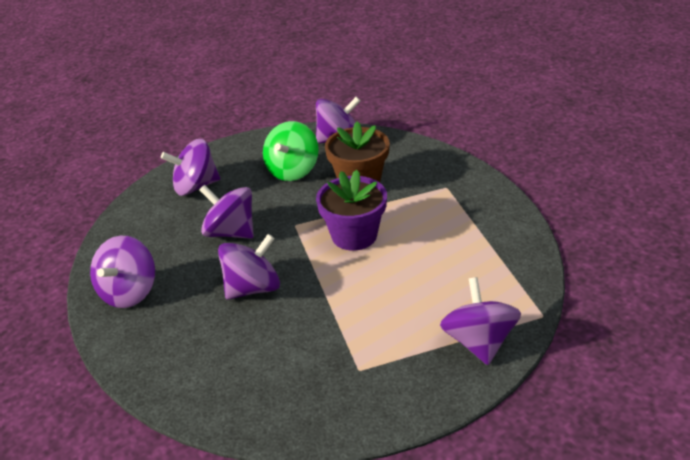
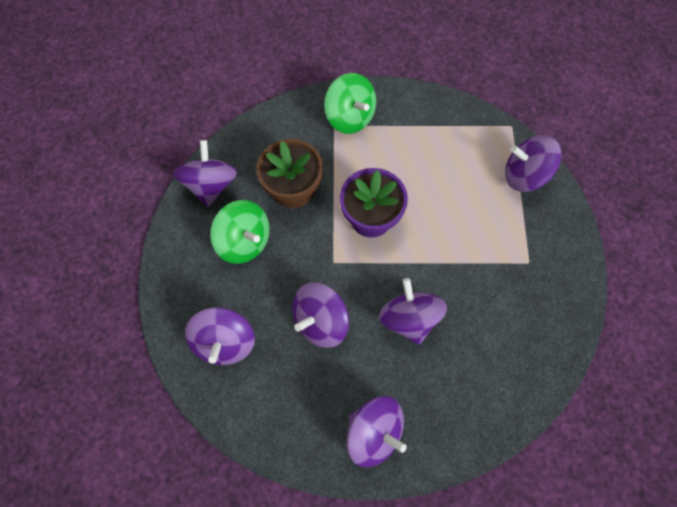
camera: 75 degrees left, 30 degrees up
none -> green spinning top [324,73,376,134]

